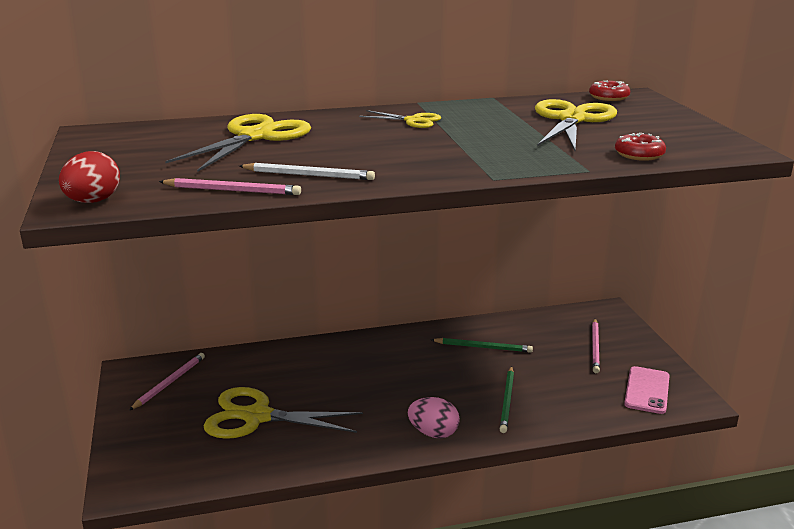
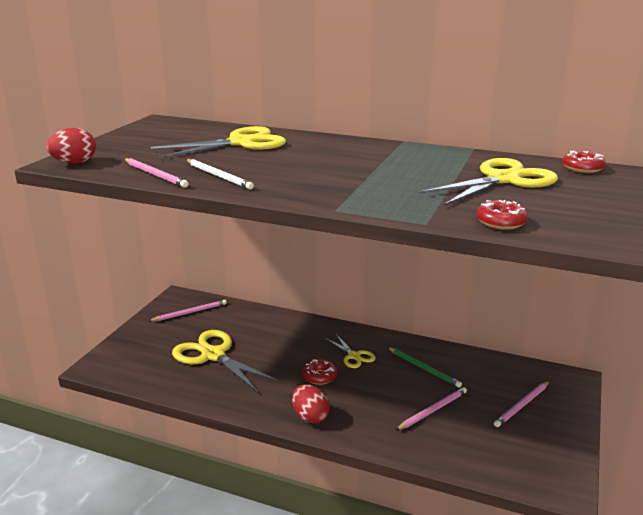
camera: 35 degrees right, 0 degrees up
yellow scissors [359,110,441,128] -> yellow scissors moved to [325,334,375,368]
pink egg [408,397,460,438] -> red egg [292,384,330,423]
green pencil [500,366,514,433] -> none
pink phone [624,366,670,414] -> none
none -> red donut [302,359,337,385]
none -> pink pencil [396,387,467,430]

